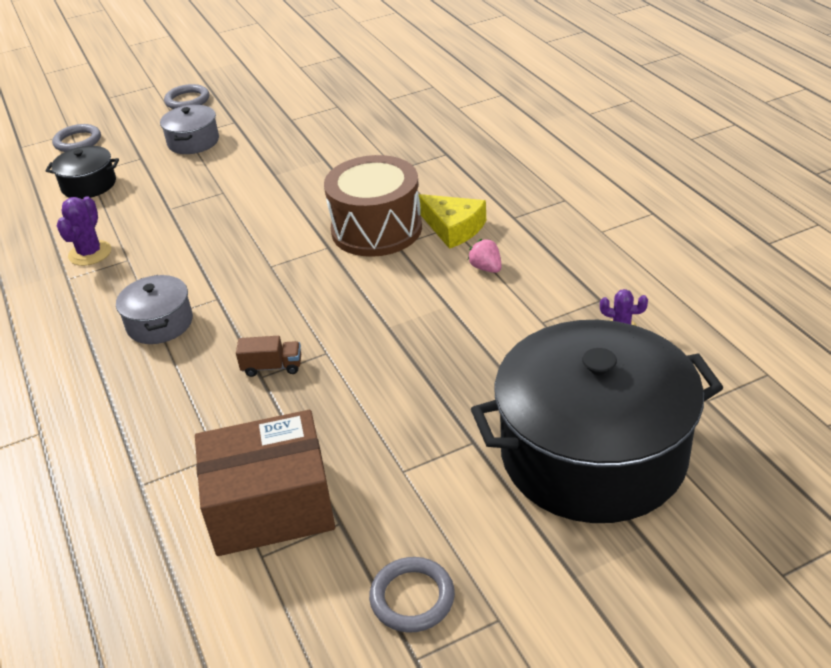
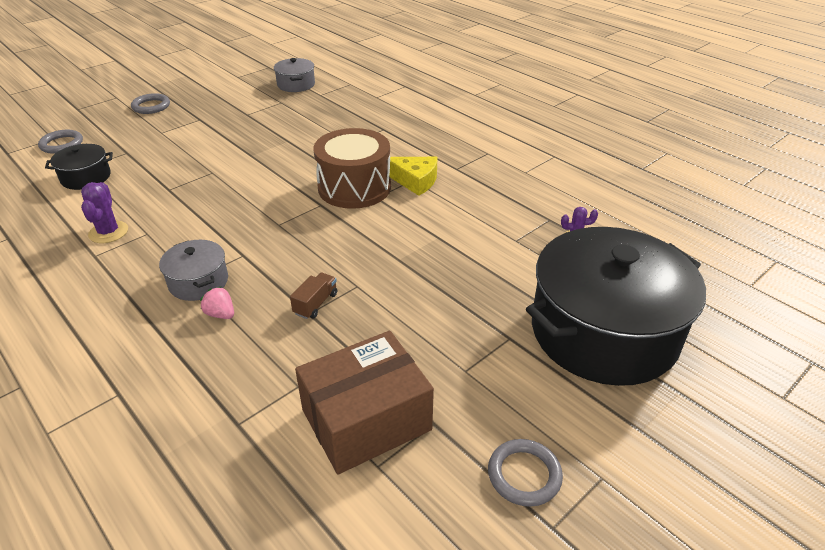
camera: 20 degrees left, 0 degrees up
grey pot [160,105,219,154] -> grey pot moved to [274,58,315,92]
brown truck [236,336,301,377] -> brown truck turned 45 degrees counterclockwise [290,272,337,319]
pink strawberry [468,239,502,273] -> pink strawberry moved to [200,287,234,319]

